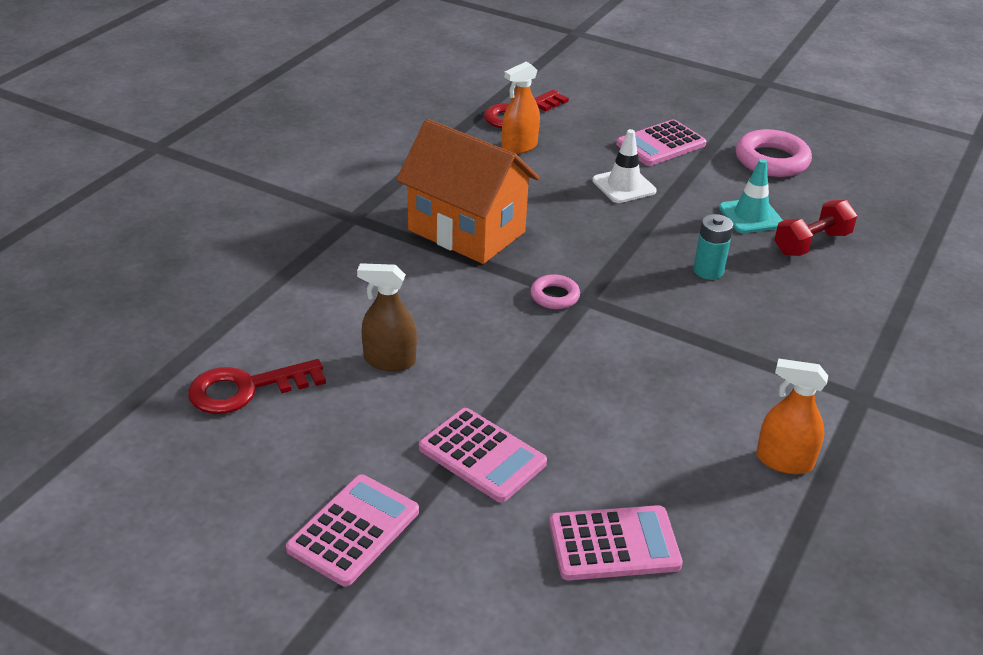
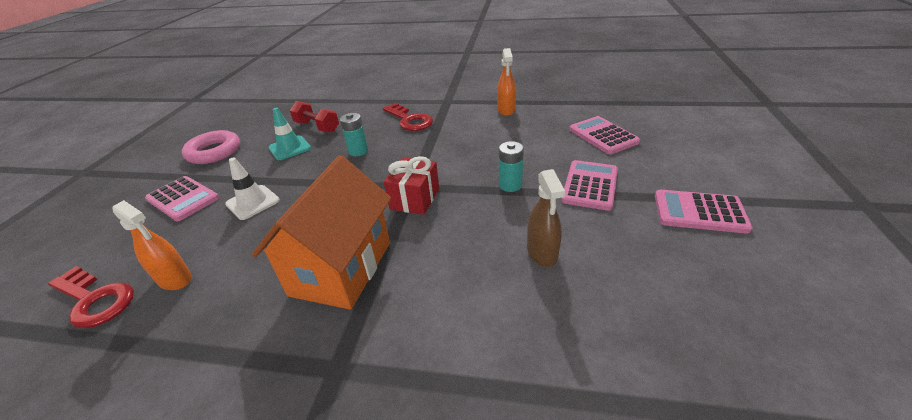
camera: 105 degrees left, 0 degrees up
red key [188,359,326,414] -> red key moved to [383,103,433,131]
pink ring [530,274,580,309] -> red gift [384,156,439,215]
none -> turquoise battery [499,141,524,192]

